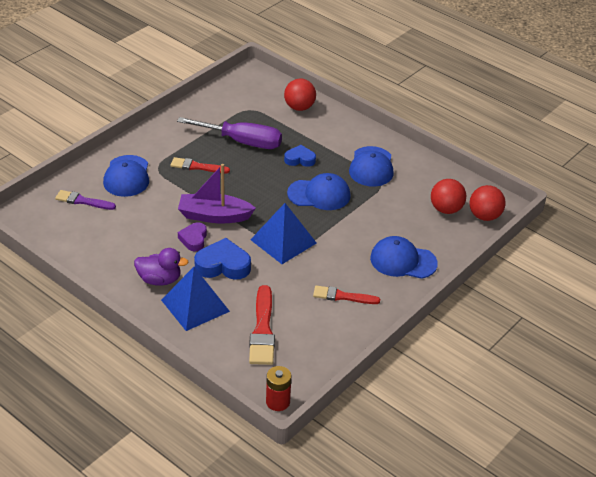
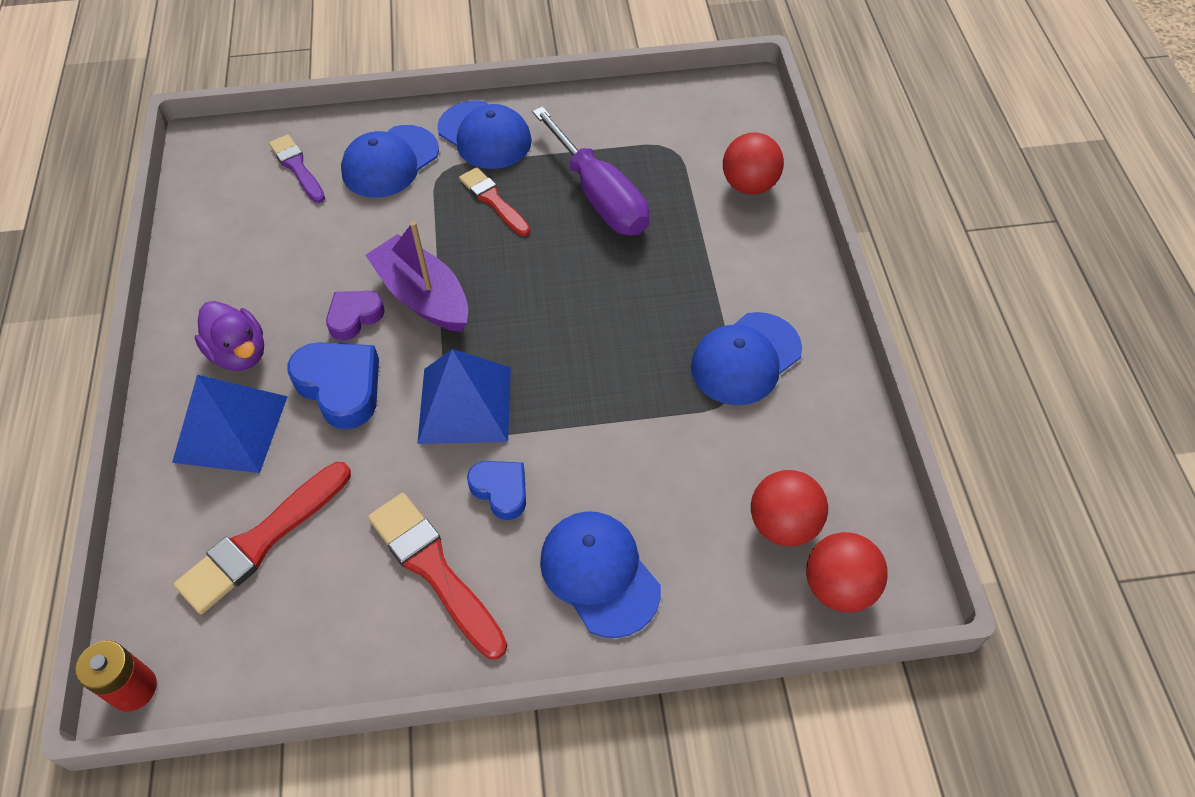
camera: 45 degrees right, 15 degrees up
blue heart [284,145,316,167] -> blue heart moved to [467,461,526,520]
blue cap [287,173,351,210] -> blue cap moved to [437,100,532,169]
red brush [313,285,380,304] -> red brush [368,493,507,659], size x1.55

